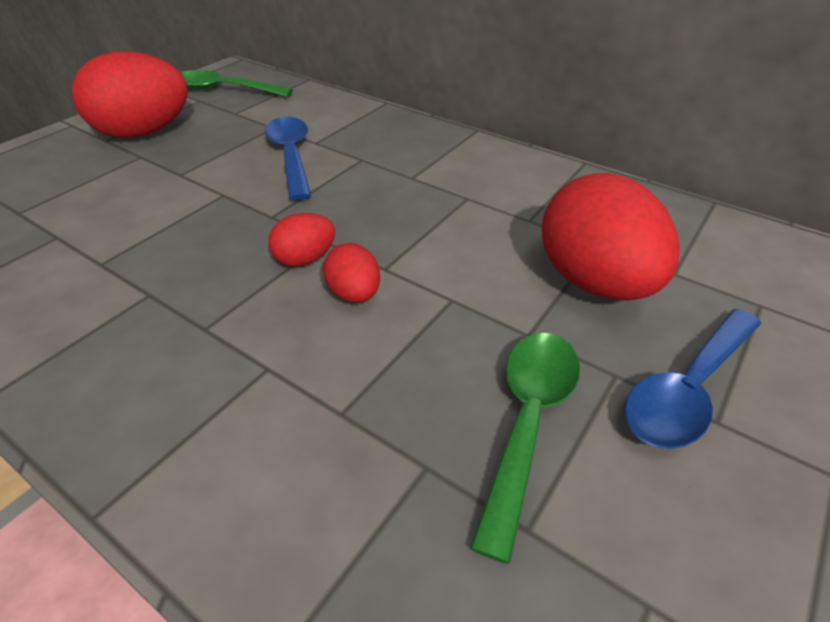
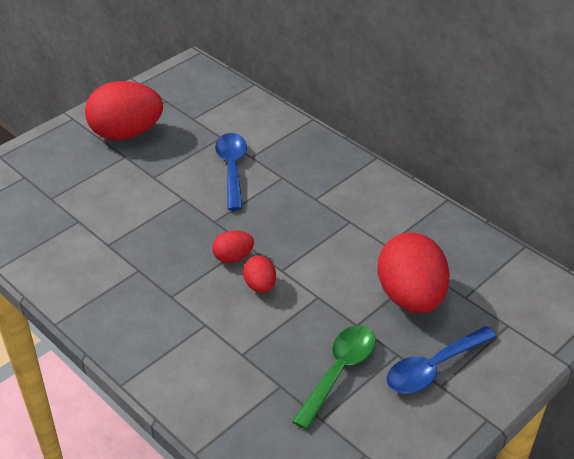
camera: 10 degrees right, 0 degrees up
green spoon [180,70,293,97] -> none

